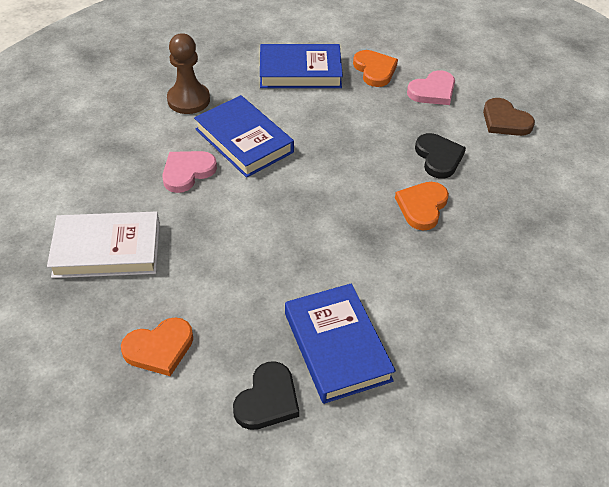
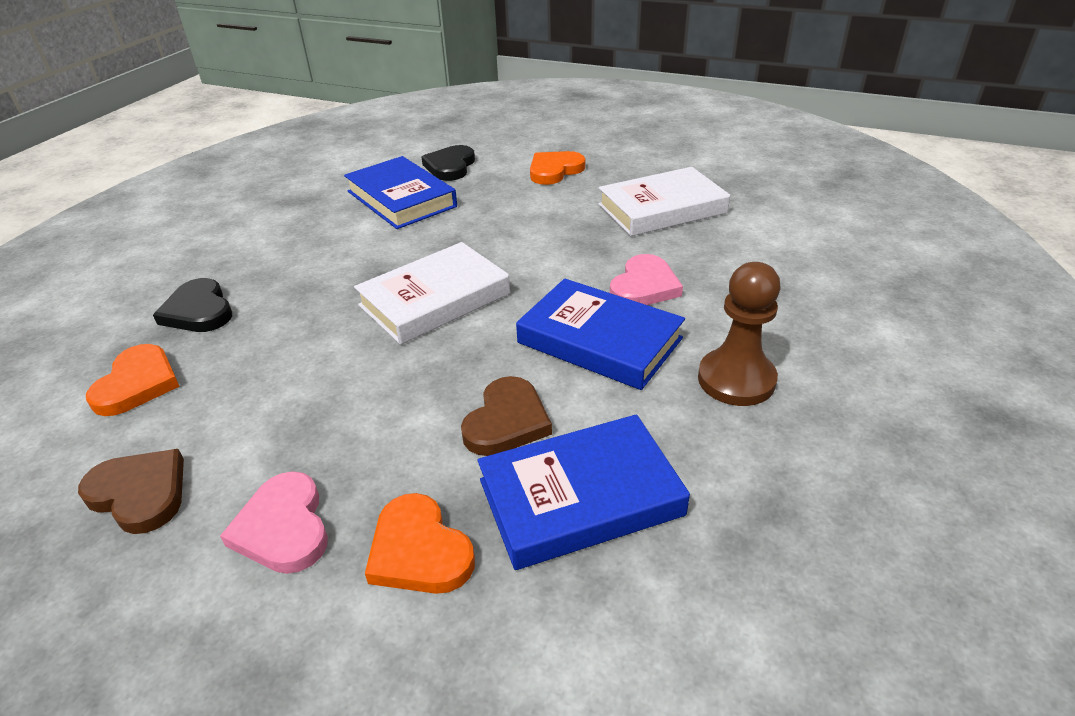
camera: 165 degrees right, 10 degrees down
orange heart [395,182,449,230] -> orange heart moved to [86,344,180,416]
pink heart [407,70,455,105] -> pink heart turned 60 degrees counterclockwise [220,471,328,574]
black heart [415,133,466,179] -> black heart moved to [153,278,232,332]
none -> white book [354,242,510,345]
none -> brown heart [461,376,552,456]

